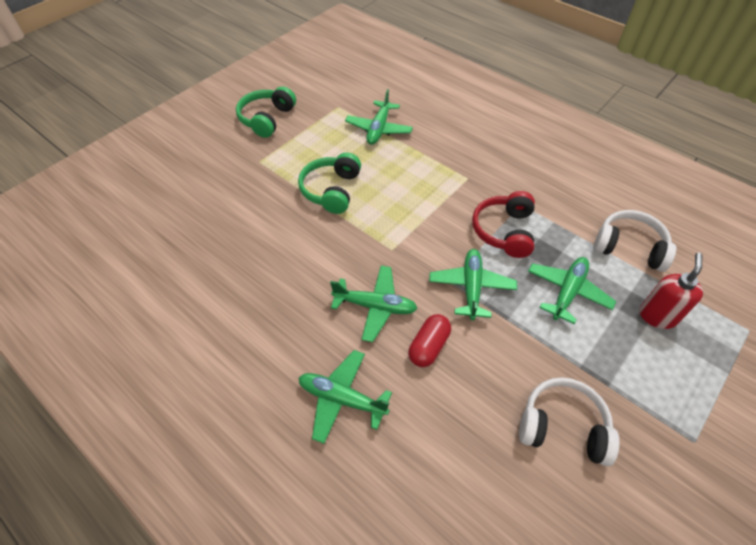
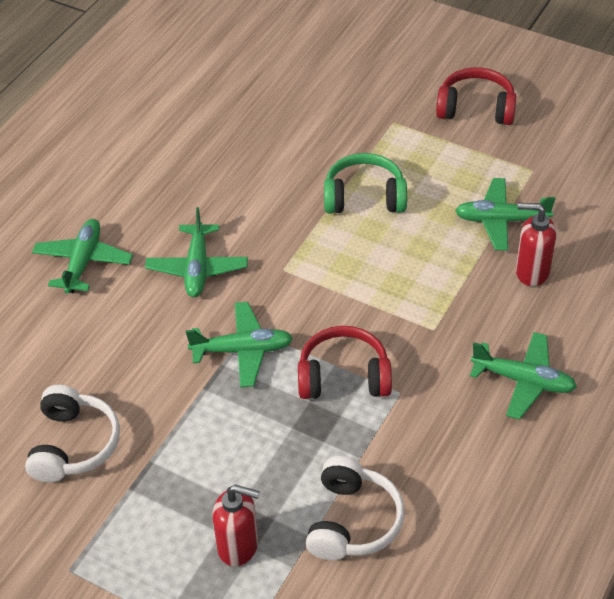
camera: 80 degrees right, 5 degrees down
green headphones [236,86,296,138] -> red headphones [436,67,516,125]
red capsule [408,314,451,367] -> none
green plane [528,257,616,324] -> green plane moved to [470,332,577,420]
none -> red soap dispenser [516,203,556,286]

